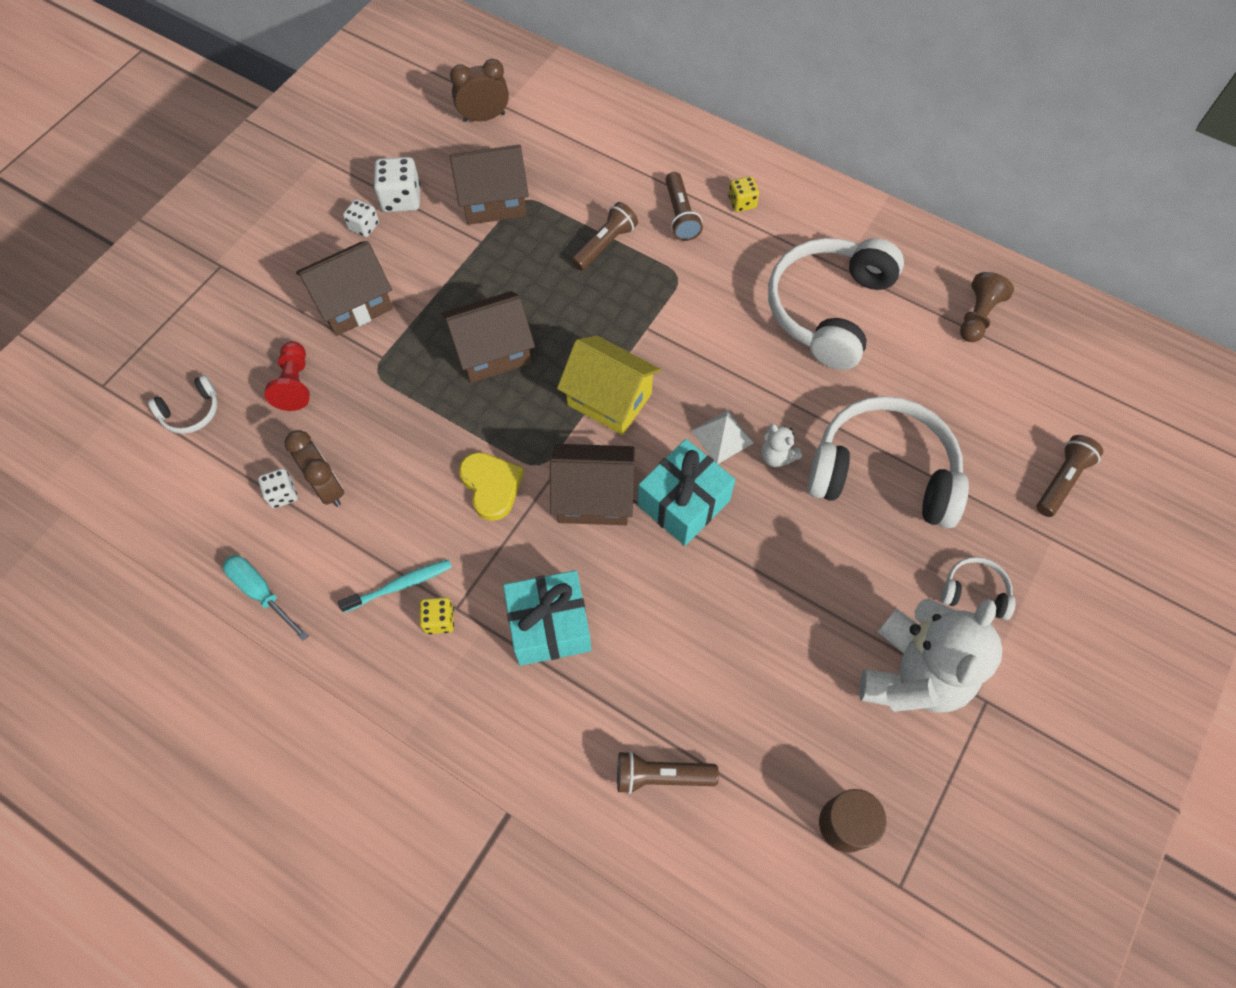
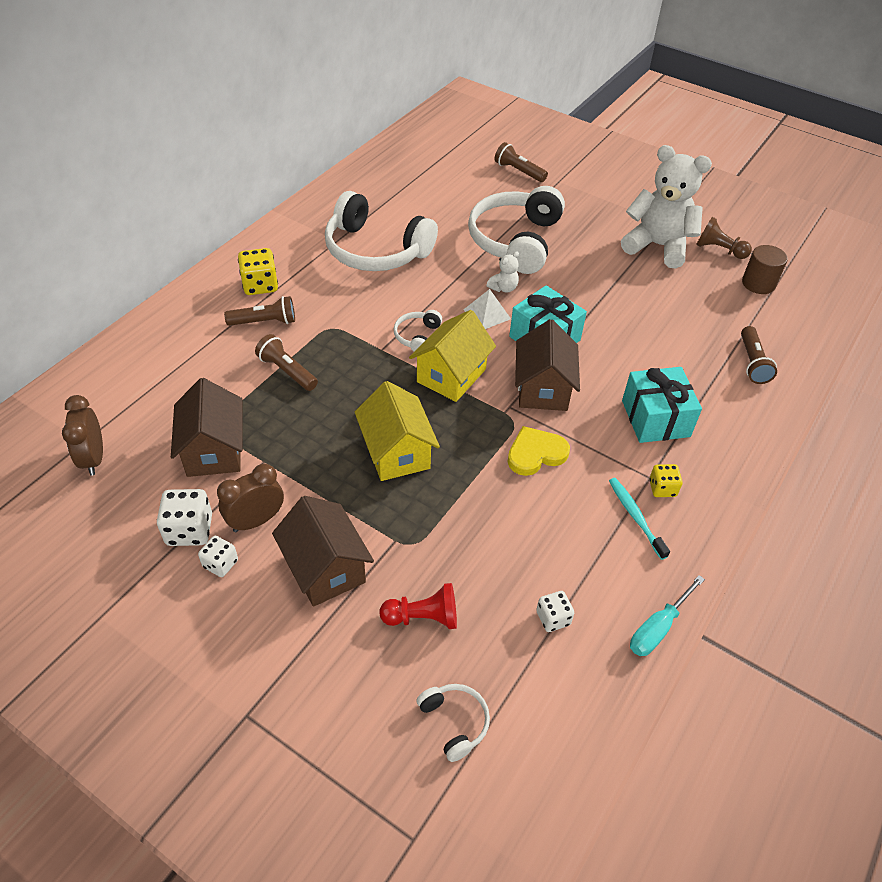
camera: 90 degrees left, 15 degrees down
brown clock [285,430,344,507] -> brown clock moved to [217,463,284,532]
brown house [442,291,535,383] -> yellow house [355,381,440,481]
yellow dice [728,176,759,212] -> yellow dice [238,248,278,295], size x1.61
white headphones [941,557,1016,620] -> white headphones moved to [394,310,442,352]
brown pawn [960,272,1014,342] -> brown pawn moved to [696,217,752,259]

